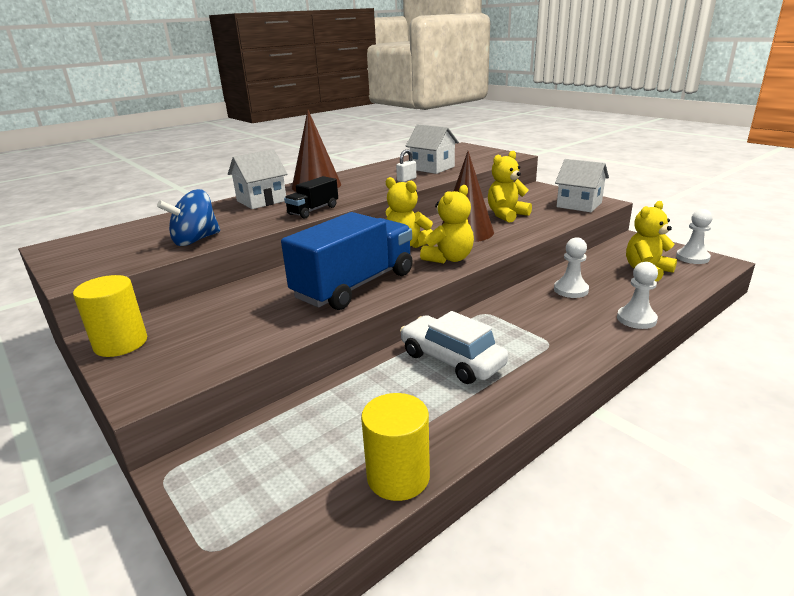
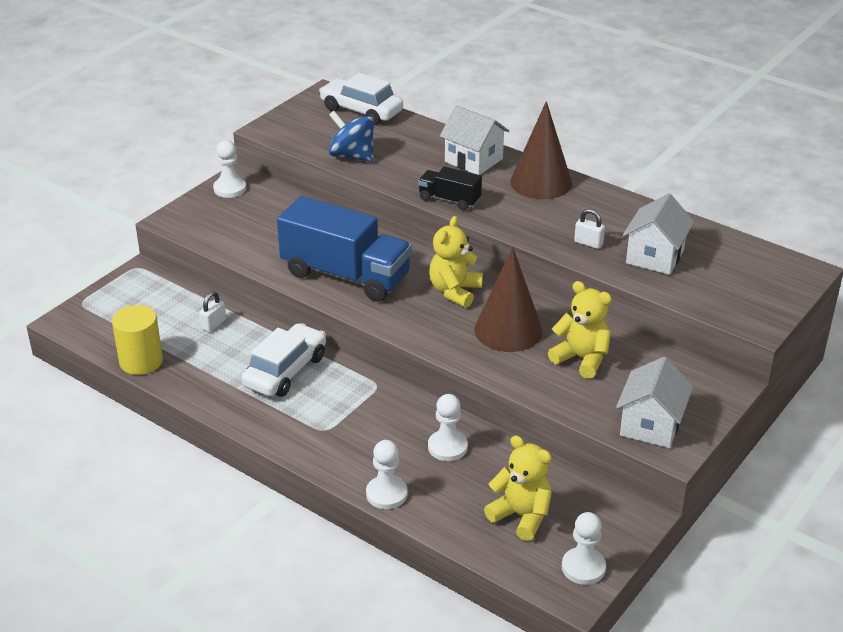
camera: 75 degrees right, 10 degrees up
yellow cylinder [73,275,147,357] -> white pawn [213,140,246,198]
yellow teddy bear [420,185,474,264] -> none
none -> white padlock [199,291,226,332]
none -> white car [319,73,403,125]

